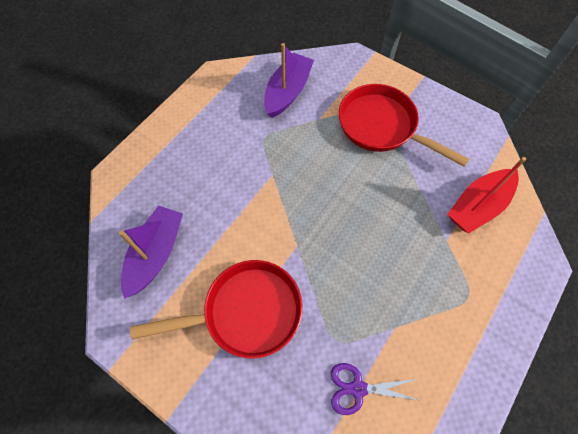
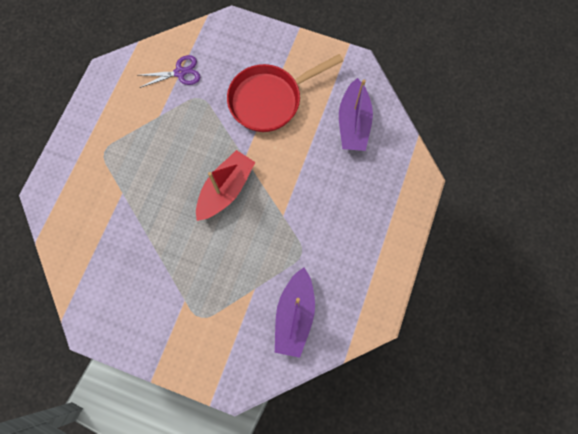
camera: 165 degrees right, 10 degrees up
red pan [339,84,469,167] -> none
red boat [448,157,526,233] -> red boat moved to [196,150,255,221]

